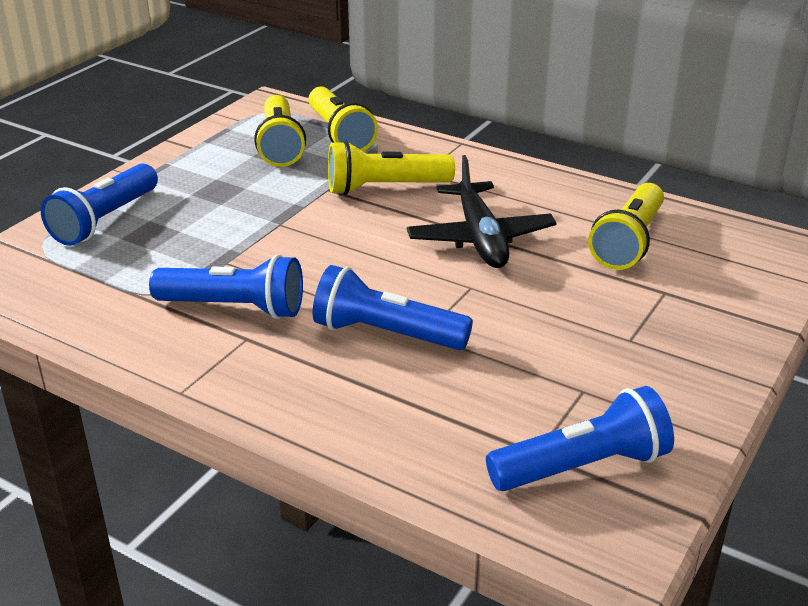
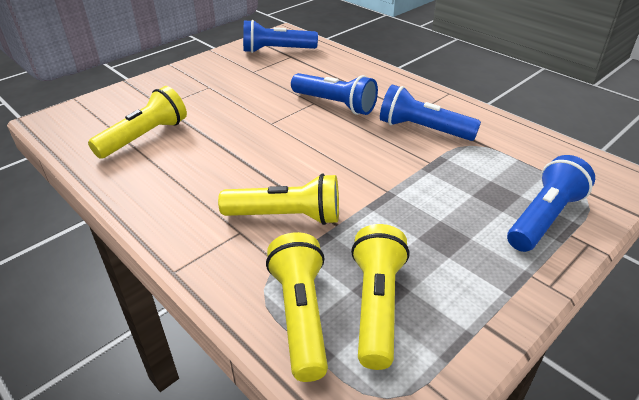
camera: 165 degrees left, 5 degrees up
black plane [407,155,557,268] -> none

